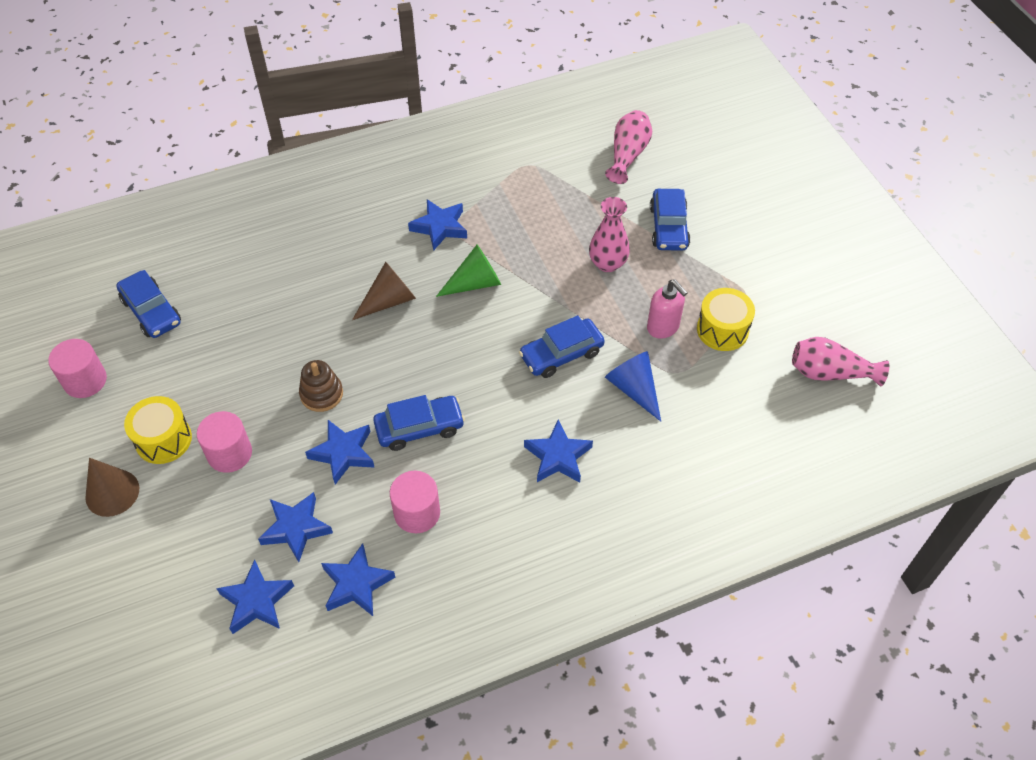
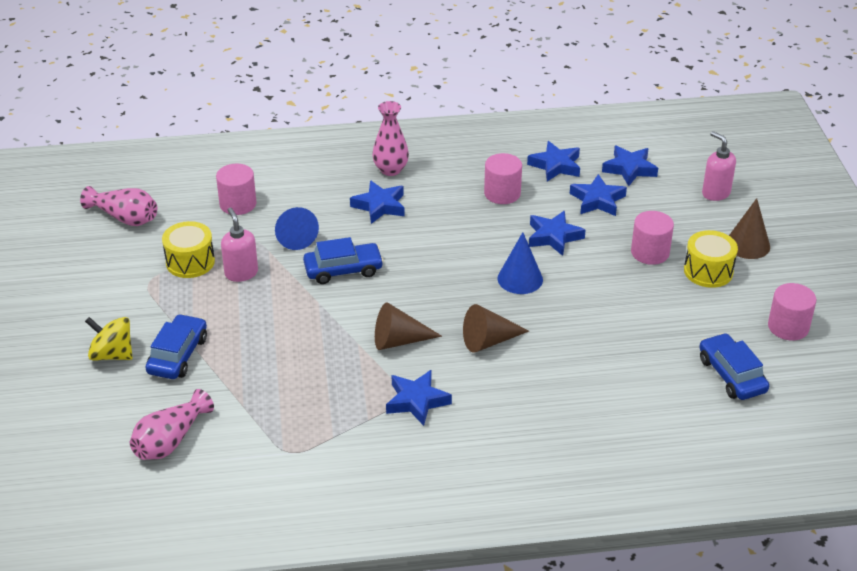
camera: 165 degrees left, 15 degrees down
brown stacking toy [299,360,343,412] -> none
blue car [373,395,465,451] -> none
green cone [436,245,501,297] -> brown cone [375,302,442,350]
pink vase [589,197,630,272] -> pink vase moved to [372,101,409,176]
none -> yellow spinning top [85,317,133,361]
none -> pink cylinder [216,164,257,215]
none -> blue cone [498,232,543,294]
none -> pink soap dispenser [702,131,736,201]

